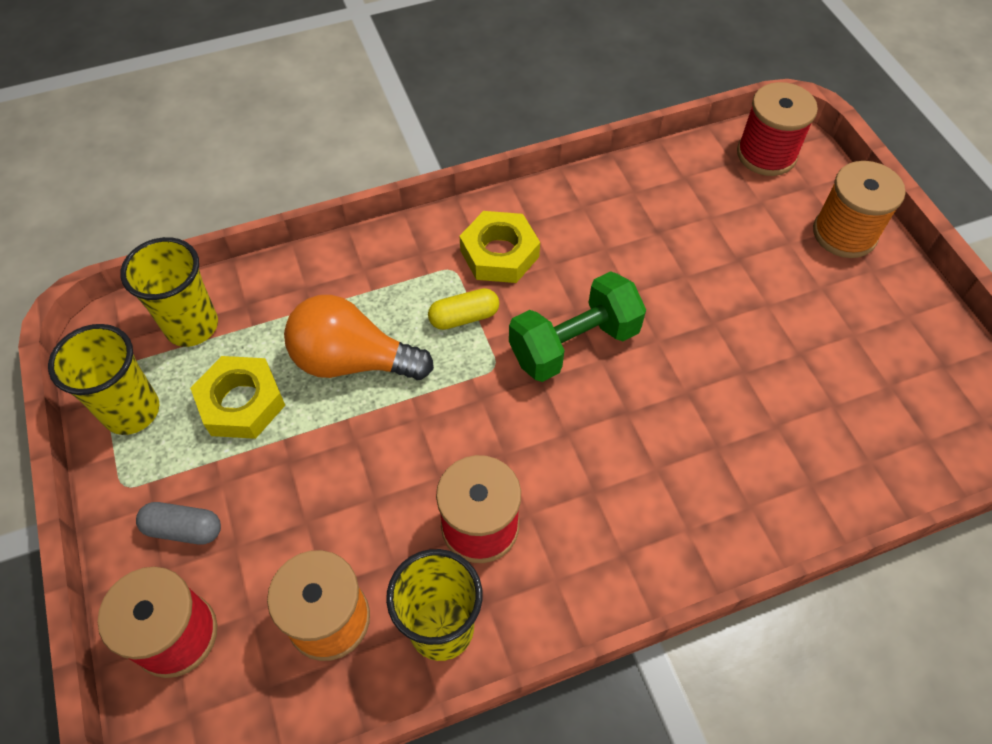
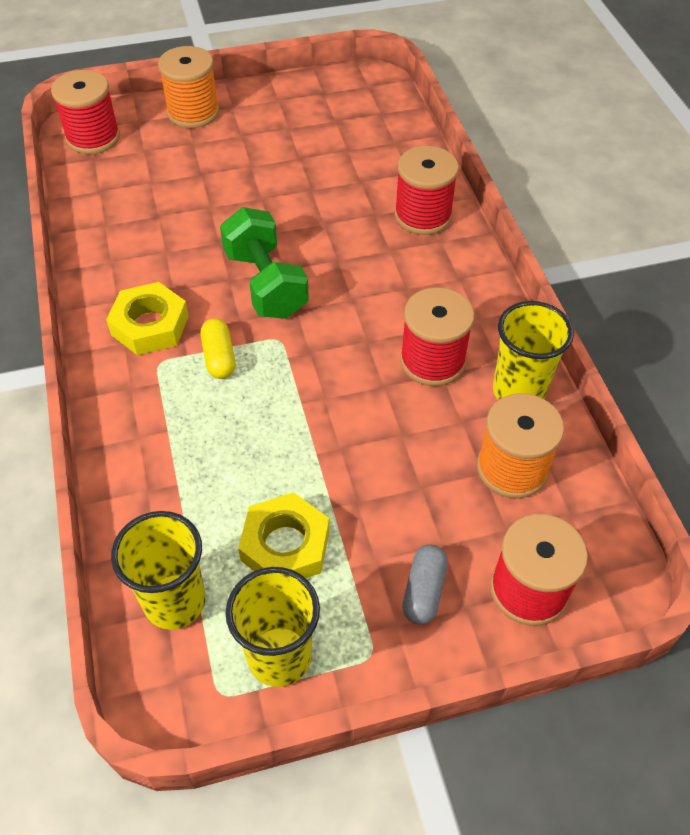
camera: 85 degrees left, 5 degrees down
orange light bulb [284,295,434,380] -> none
none -> red spool [394,146,459,235]

